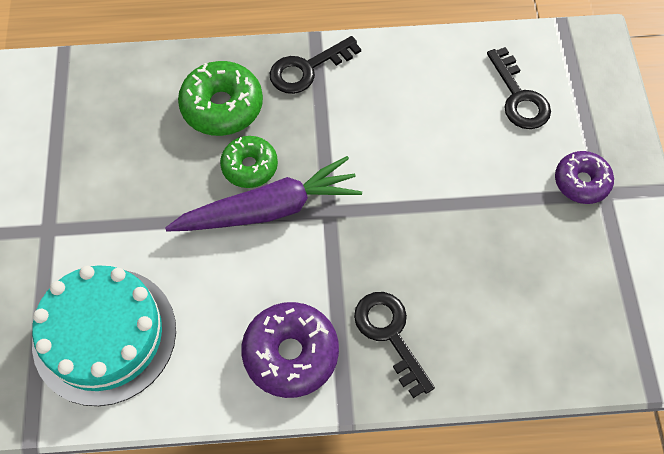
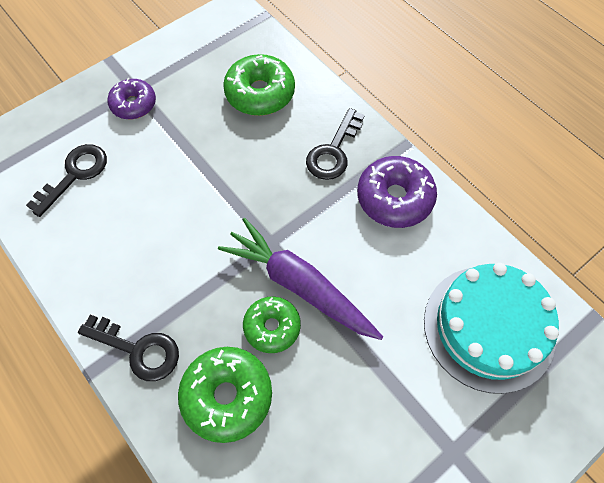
camera: 125 degrees left, 0 degrees up
none -> green donut [223,54,295,116]

